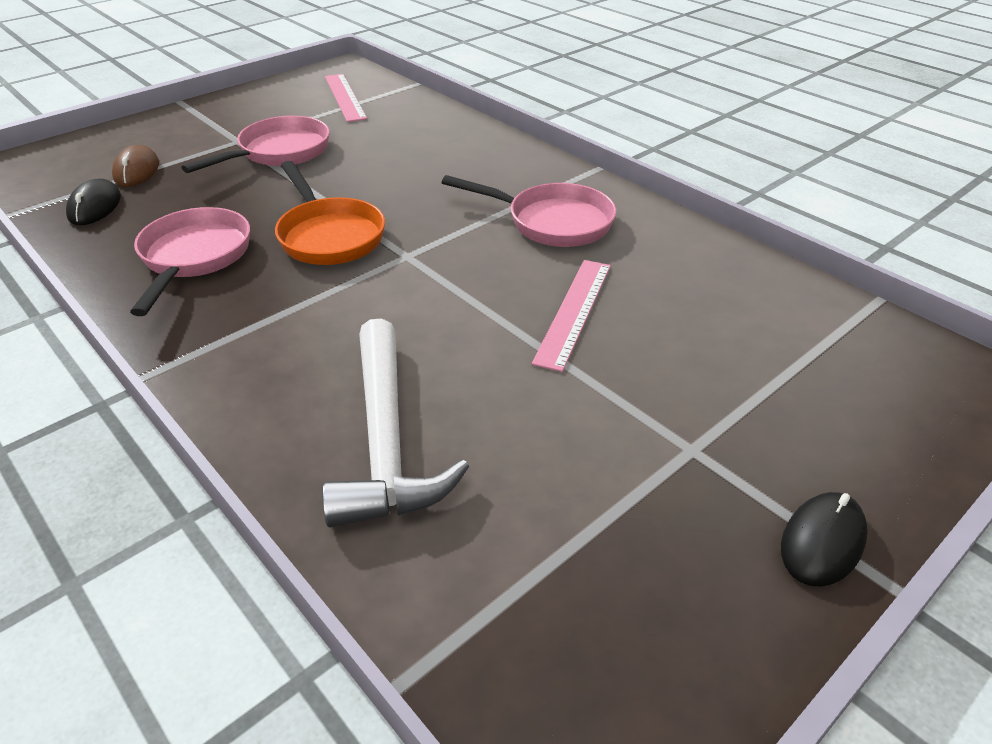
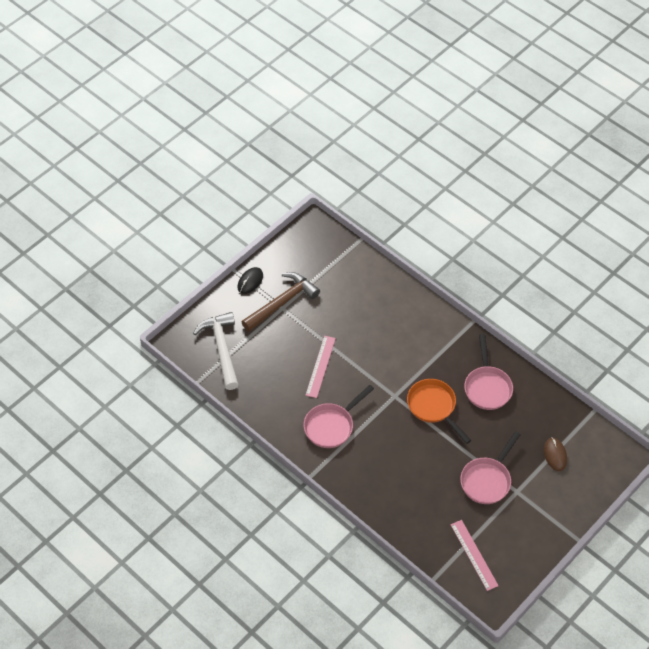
camera: 175 degrees right, 15 degrees up
black mouse [66,178,121,225] -> none
white hammer [322,318,469,528] -> white hammer moved to [193,312,239,390]
pink pan [441,175,616,247] -> pink pan turned 60 degrees counterclockwise [304,385,374,448]
none -> brown hammer [242,272,320,331]

